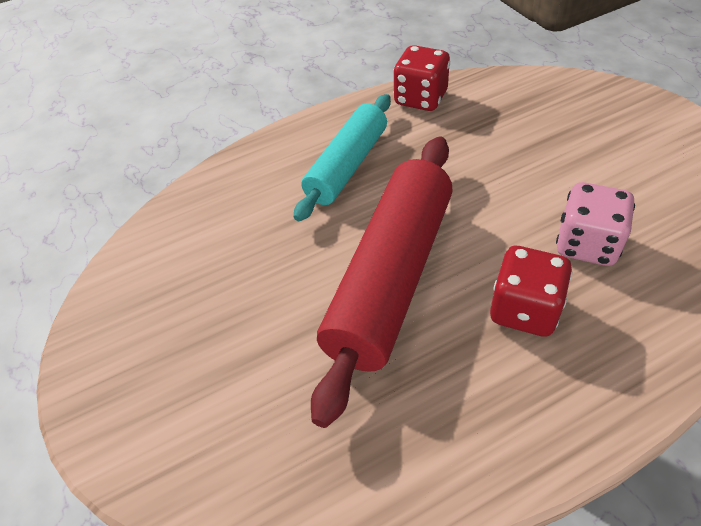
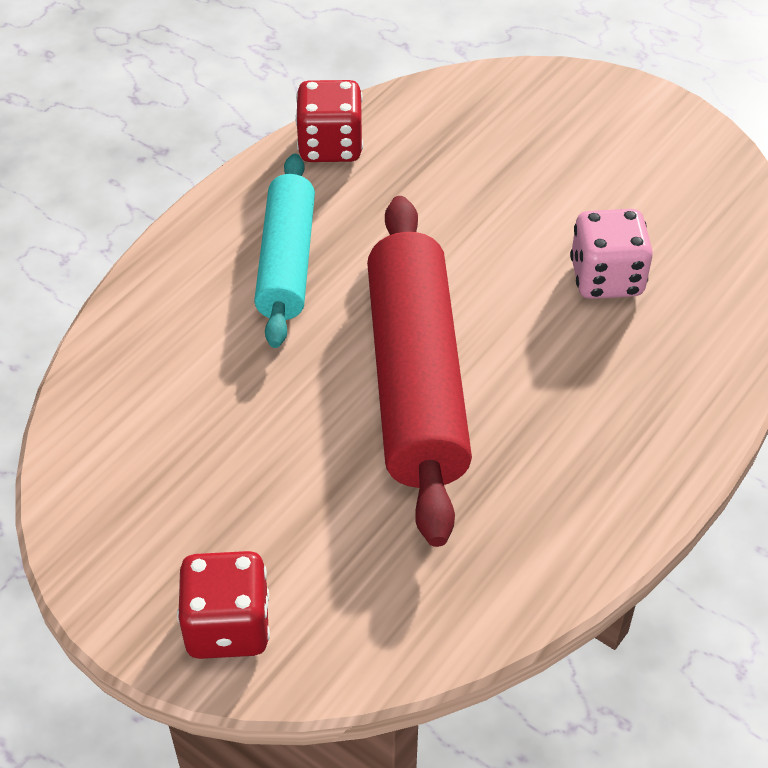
camera: 30 degrees left, 0 degrees up
red dice [490,246,572,337] -> red dice moved to [177,551,270,659]

